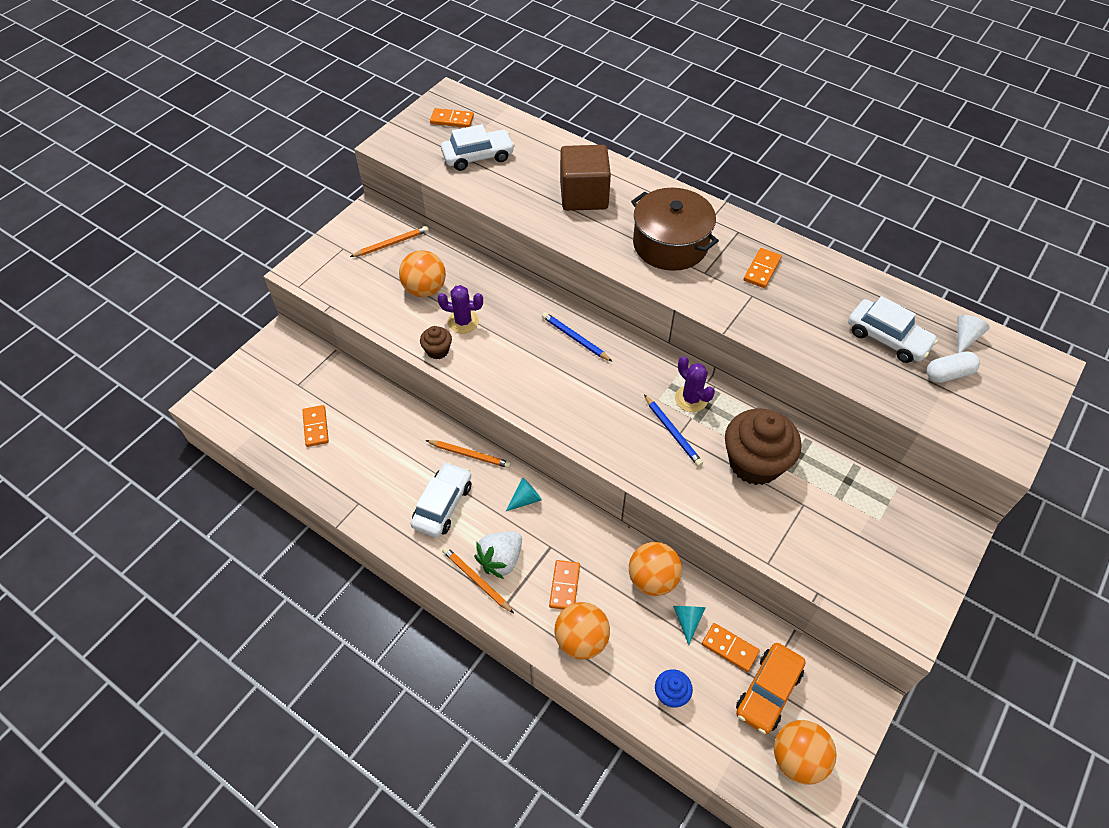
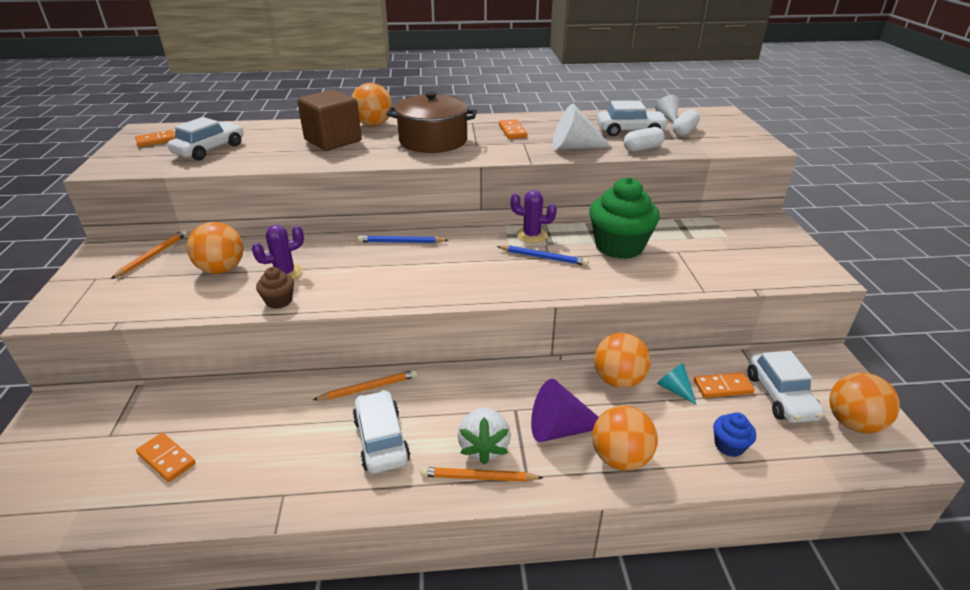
camera: 40 degrees left, 20 degrees down
turquoise cone [506,478,542,511] -> none
orange domino [549,560,580,610] -> purple cone [531,379,599,442]
brown cupcake [725,409,802,485] -> green cupcake [589,177,660,259]
orange car [736,643,806,734] -> white car [747,351,824,423]
none -> orange ball [351,83,392,126]
none -> white cone [553,104,612,150]
none -> white capsule [623,127,665,152]

